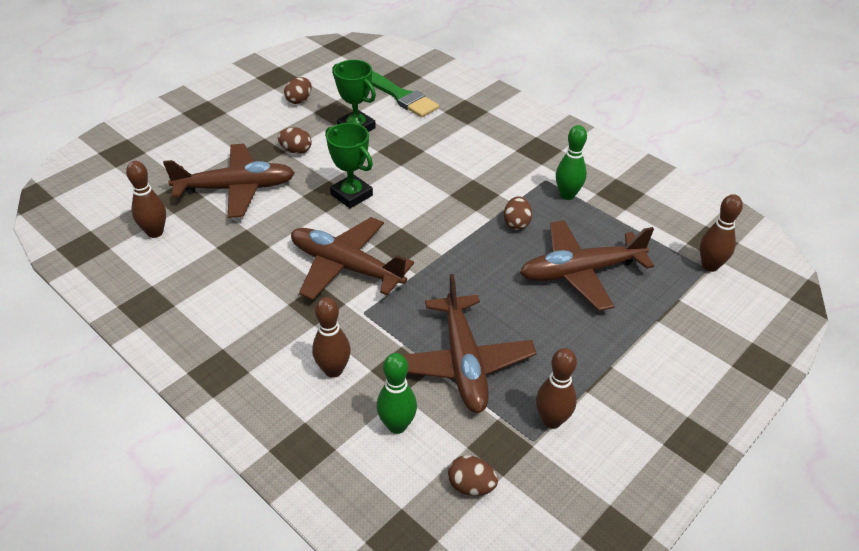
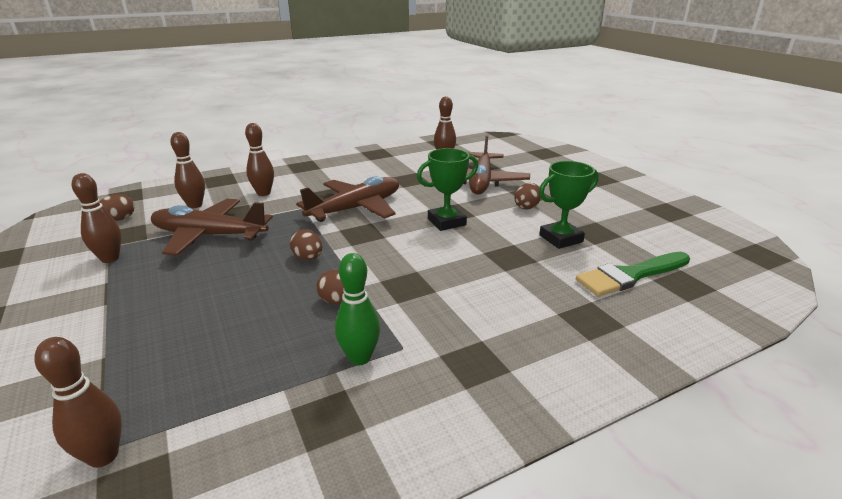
camera: 110 degrees right, 15 degrees down
brown egg [284,77,312,104] -> brown egg moved to [290,229,322,260]
green bowling pin [376,353,417,434] -> brown bowling pin [170,132,205,208]
brown plane [520,220,654,311] -> none

